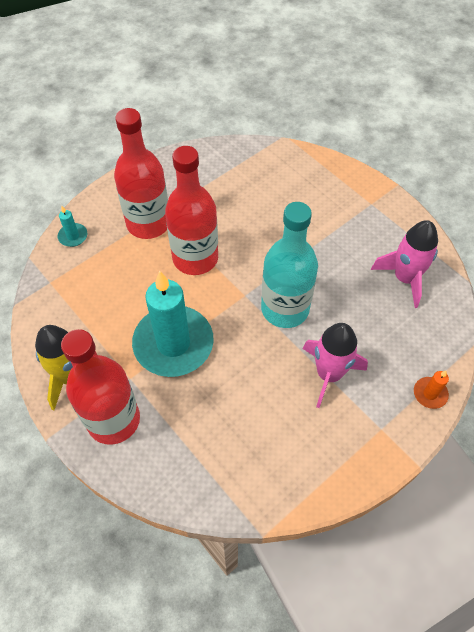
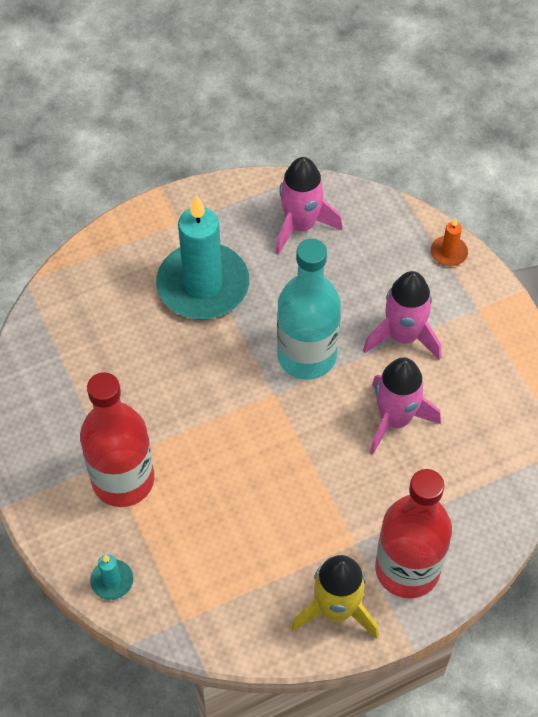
camera: 75 degrees left, 0 degrees up
turquoise candle [132,271,214,377] -> turquoise candle moved to [156,195,249,319]
red bottle [165,146,218,275] -> none
none -> pink rocket [370,357,441,455]

